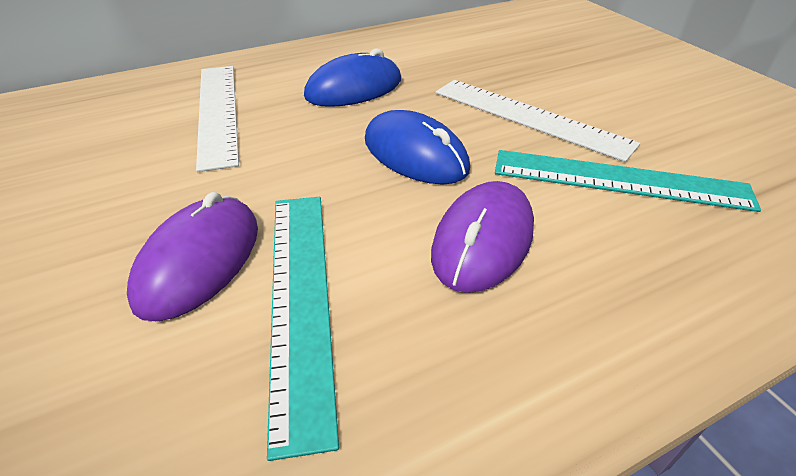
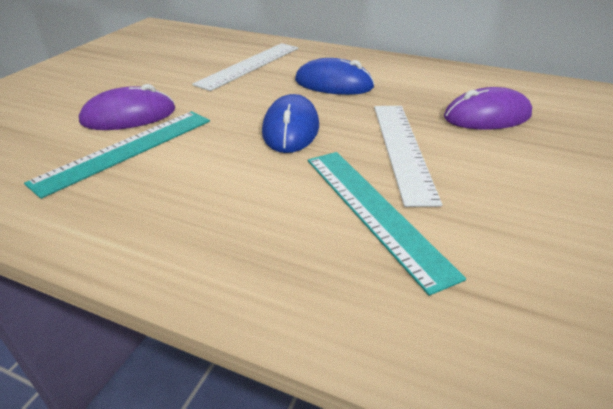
camera: 50 degrees right, 5 degrees down
purple mouse [431,181,534,293] -> purple mouse moved to [444,87,532,130]

